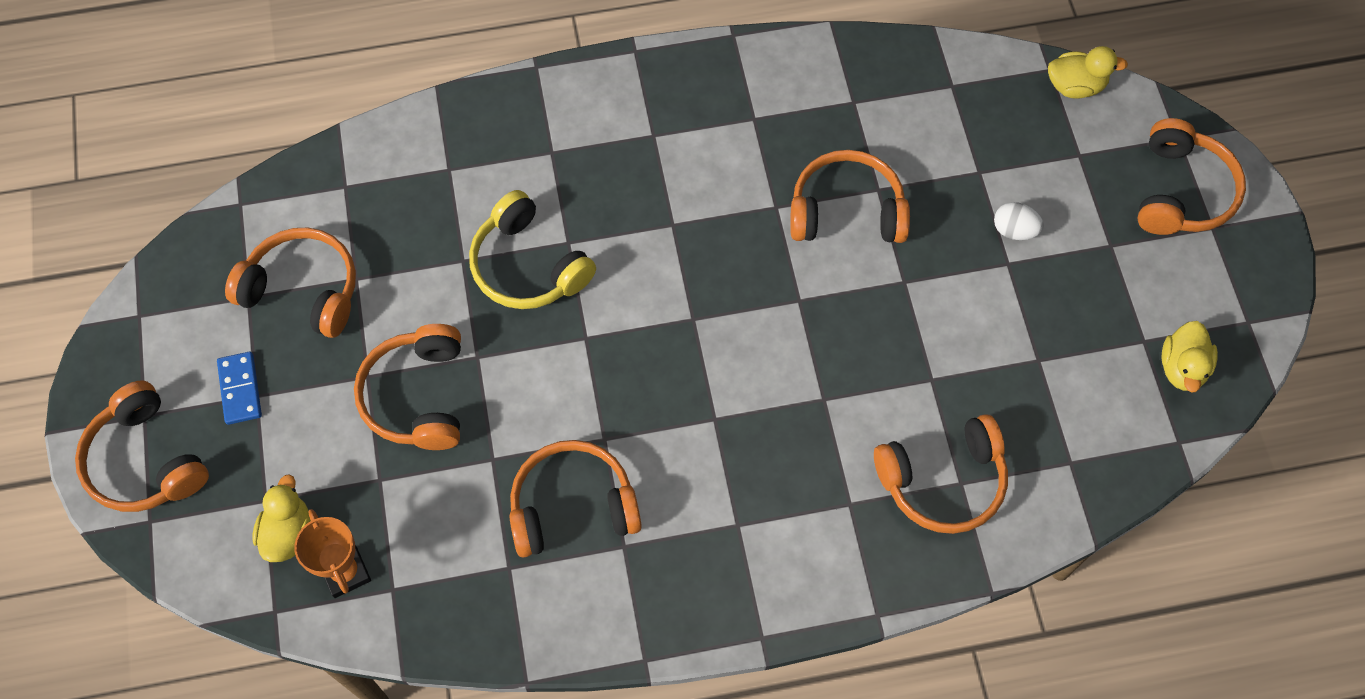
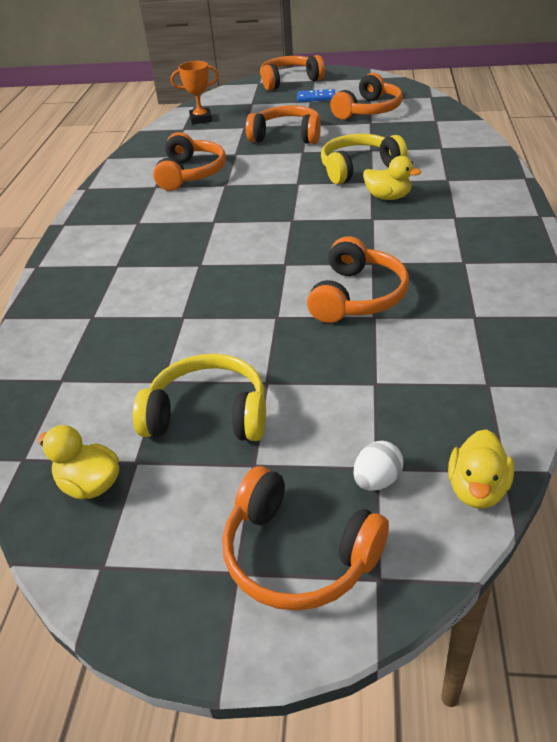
camera: 110 degrees right, 25 degrees down
yellow duck [252,474,311,562] -> yellow duck moved to [363,156,421,200]
orange headphones [874,414,1008,534] -> none
white egg [994,202,1044,240] -> white egg moved to [353,441,403,491]
none -> yellow headphones [133,354,266,441]

